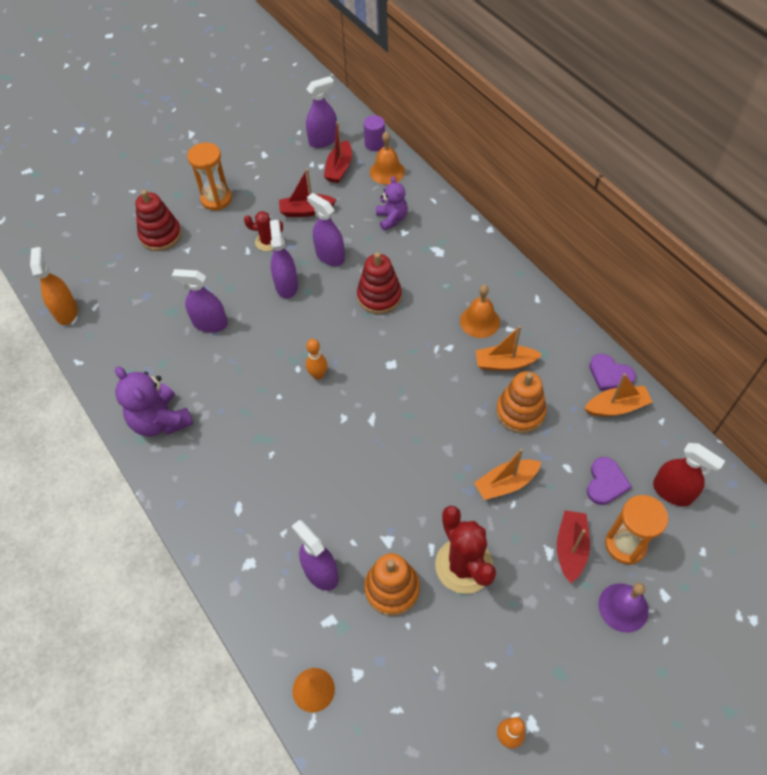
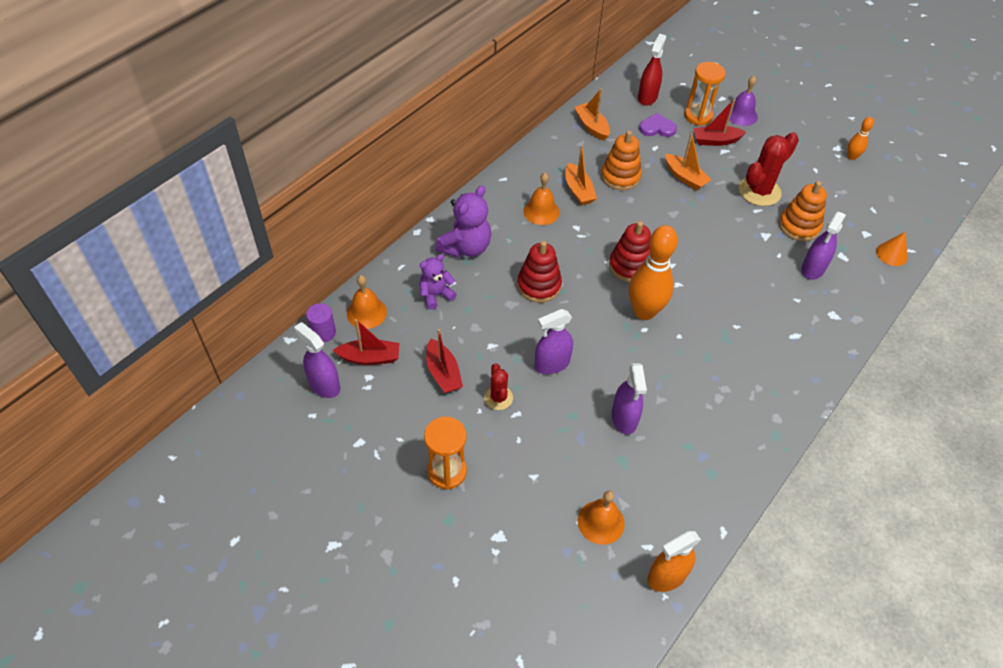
camera: 110 degrees left, 5 degrees down
purple teddy bear [115,366,193,437] -> purple teddy bear moved to [435,185,492,258]
red stacking toy [135,190,181,251] -> red stacking toy moved to [609,221,651,282]
orange bowling pin [306,339,327,380] -> orange bowling pin [629,225,678,320], size x2.08
purple spray bottle [307,193,345,266] -> none
purple heart [589,354,636,391] -> none
none -> orange bell [578,491,625,545]

